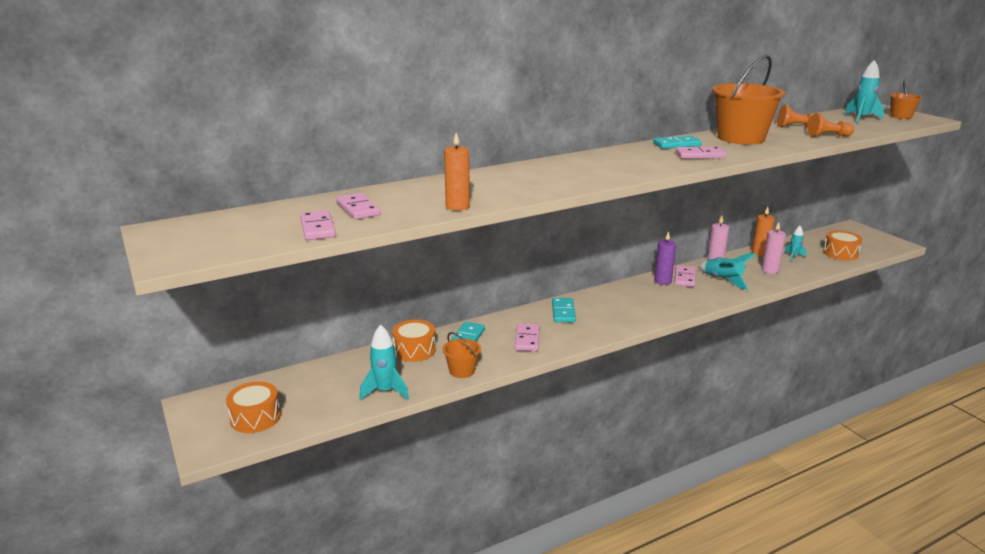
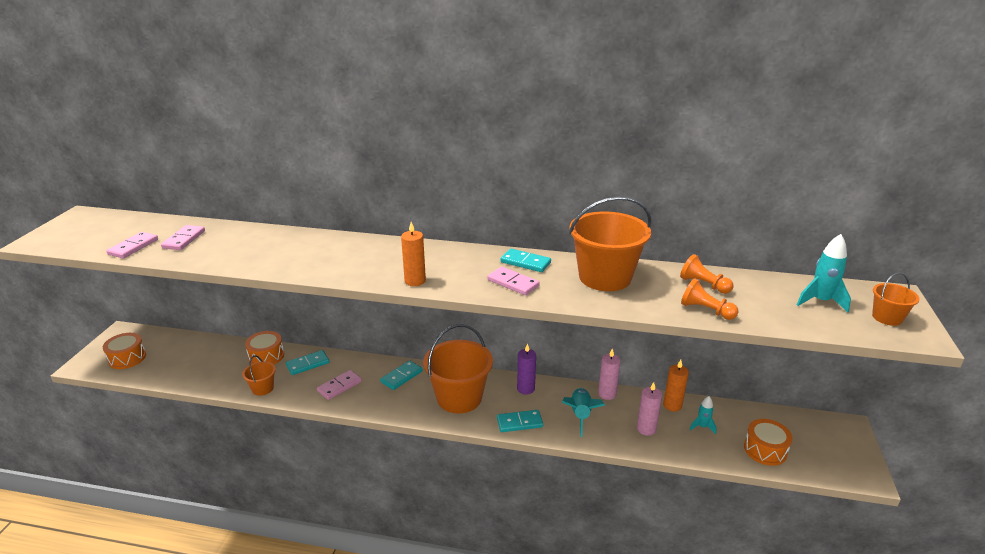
camera: 40 degrees right, 5 degrees up
turquoise rocket [360,324,409,401] -> none
orange candle [444,133,470,211] -> orange candle moved to [401,222,426,286]
pink domino [674,265,695,287] -> none
none -> orange bucket [423,324,493,413]
none -> turquoise domino [497,410,543,432]

